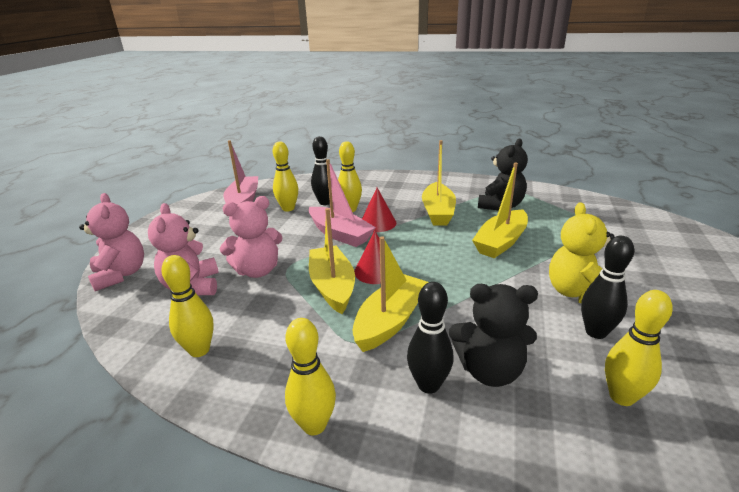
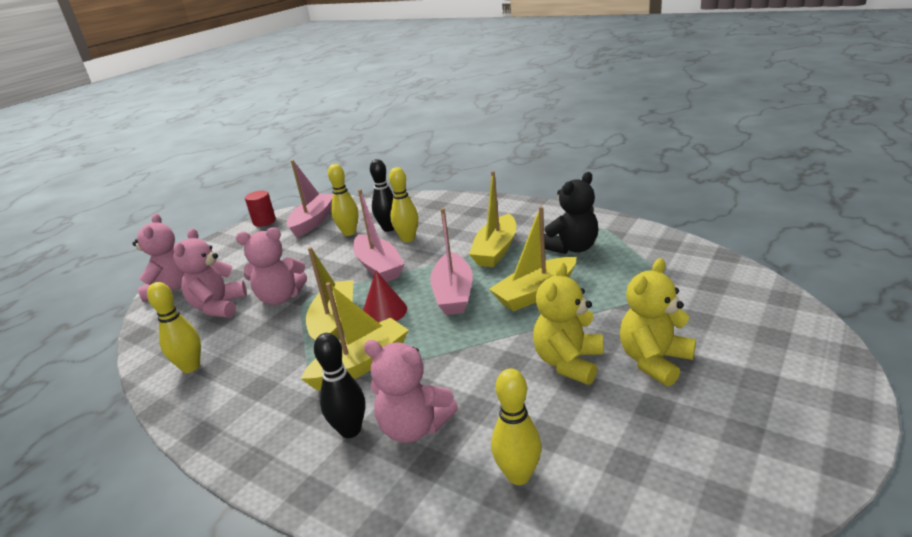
camera: 20 degrees right, 0 degrees up
yellow bowling pin [285,318,336,435] -> none
red cone [362,188,396,232] -> none
black teddy bear [449,284,538,387] -> pink teddy bear [364,340,458,443]
black bowling pin [581,236,634,339] -> none
none -> red cylinder [245,191,276,227]
none -> pink boat [430,208,473,315]
none -> yellow teddy bear [620,258,696,387]

